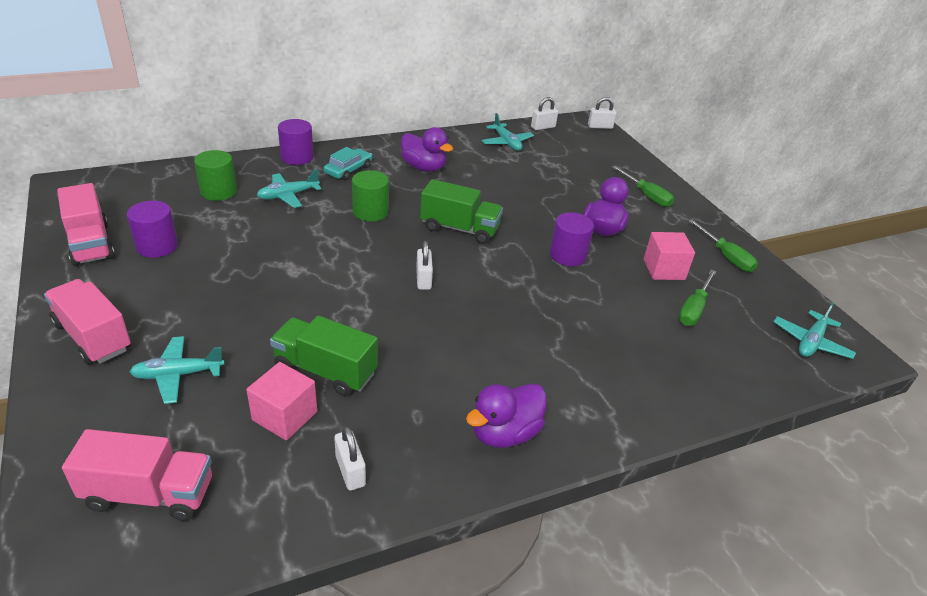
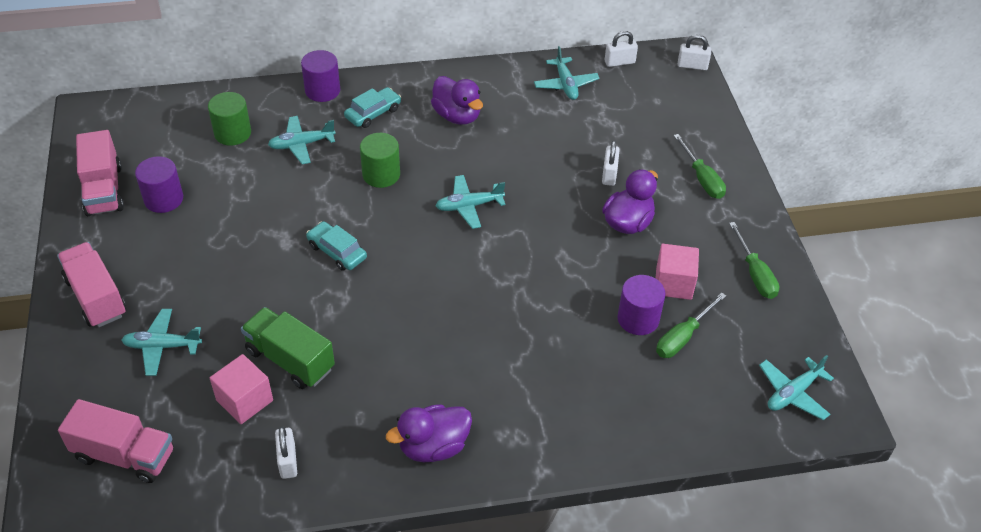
camera: 15 degrees right, 10 degrees up
white padlock [416,241,433,290] -> white padlock moved to [602,140,620,186]
green truck [420,179,503,244] -> turquoise plane [436,175,506,229]
purple cylinder [550,212,594,266] -> purple cylinder moved to [617,275,666,335]
none -> turquoise car [306,221,367,271]

